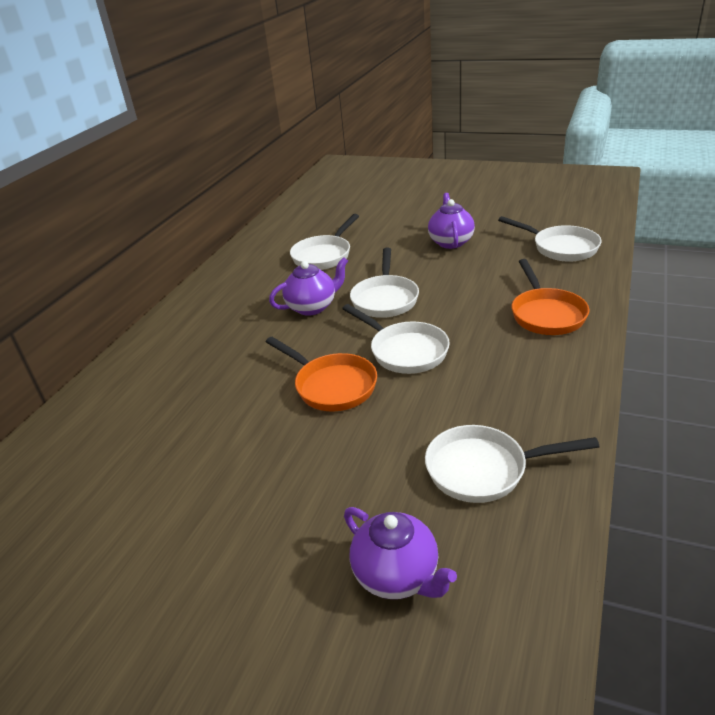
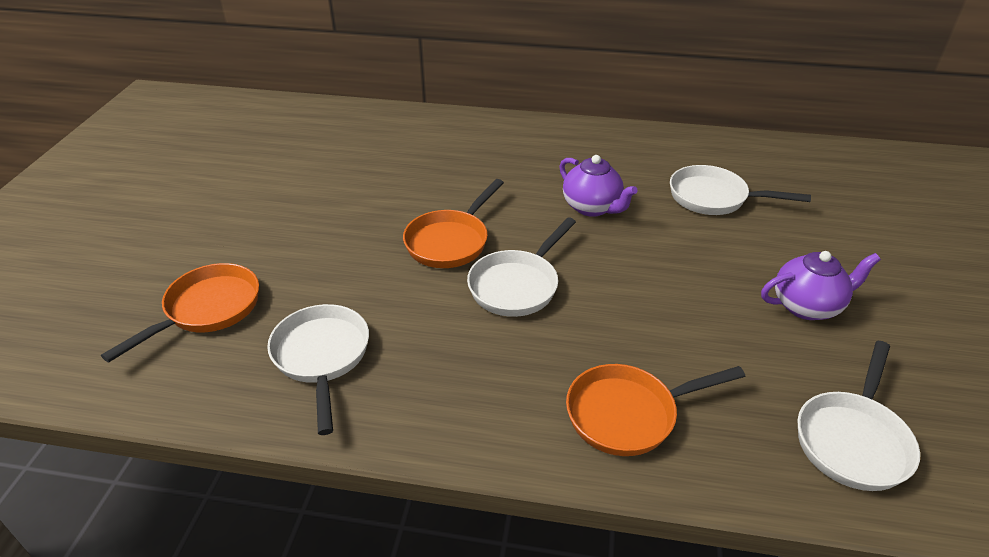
camera: 75 degrees right, 5 degrees up
purple teapot [344,507,457,599] -> orange pan [101,263,259,363]
white pan [350,248,419,318] -> none

